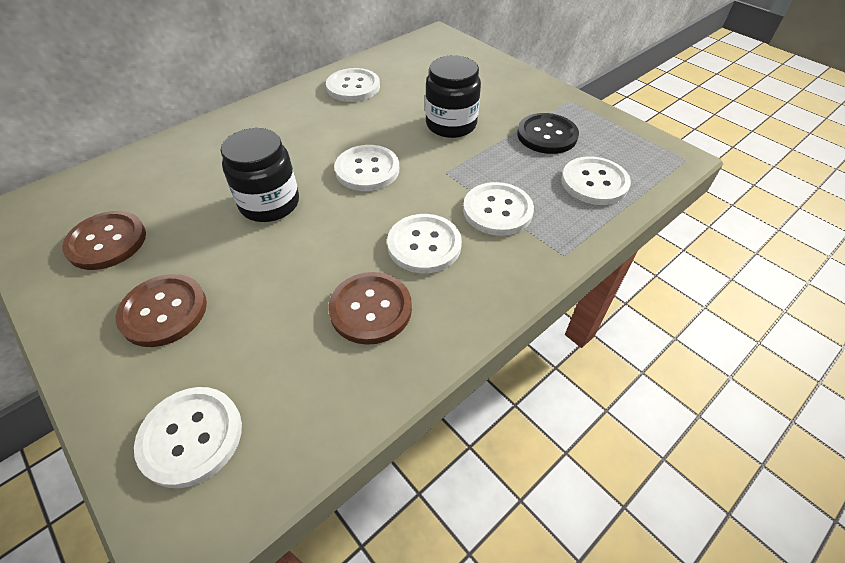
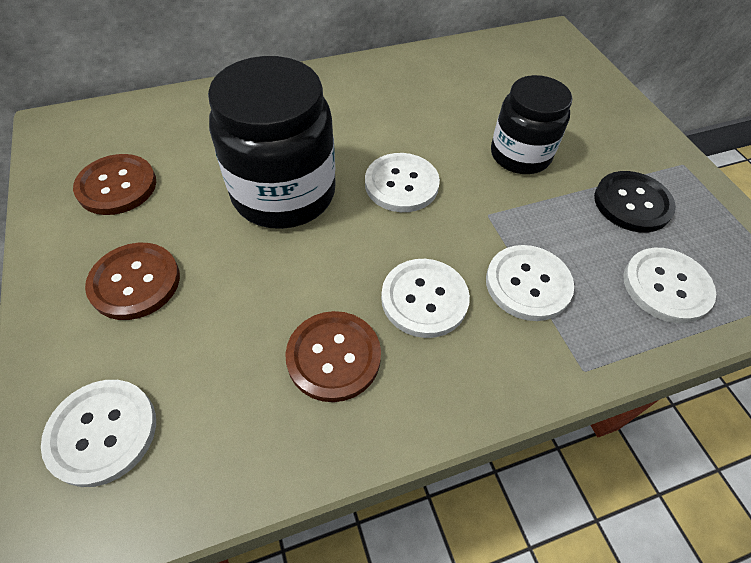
camera: 20 degrees right, 5 degrees up
black jar [221,128,299,222] -> black jar [208,56,336,229], size x1.56
white button [326,68,380,102] -> none

